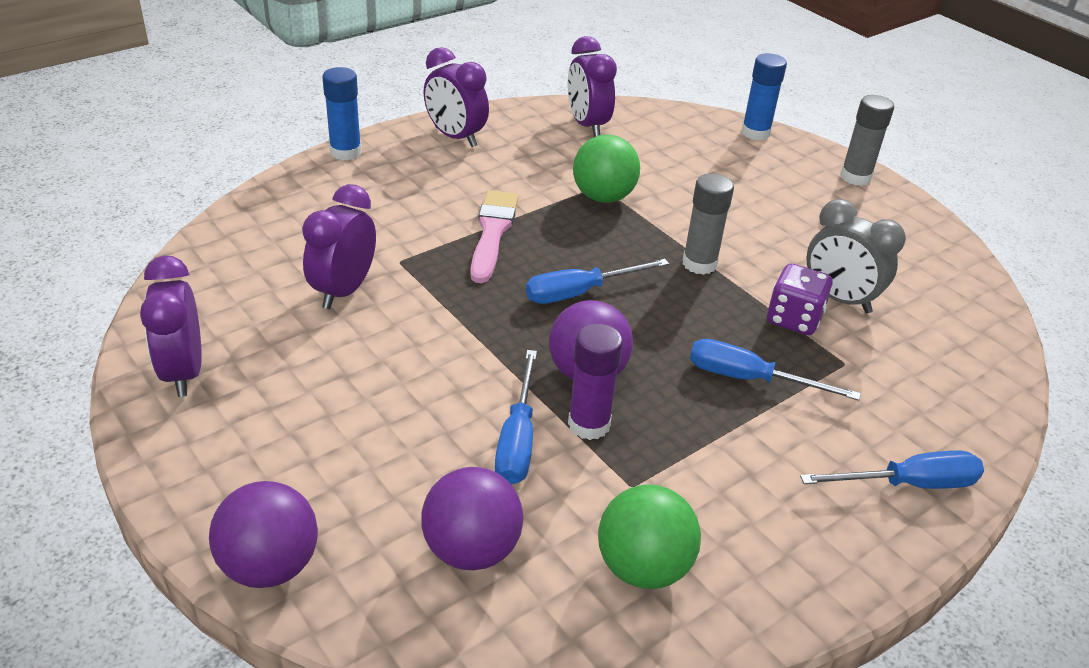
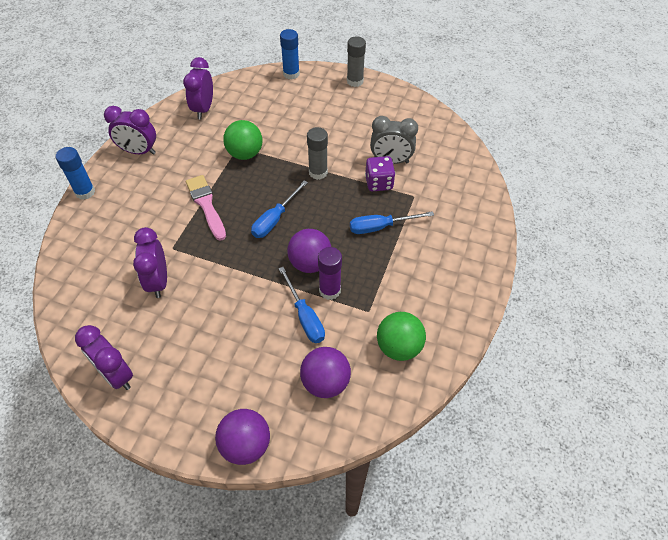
camera: 30 degrees left, 15 degrees up
purple clock [568,36,617,137] -> purple clock turned 60 degrees clockwise [183,57,213,119]
blue screwdriver [800,450,984,489] -> none

